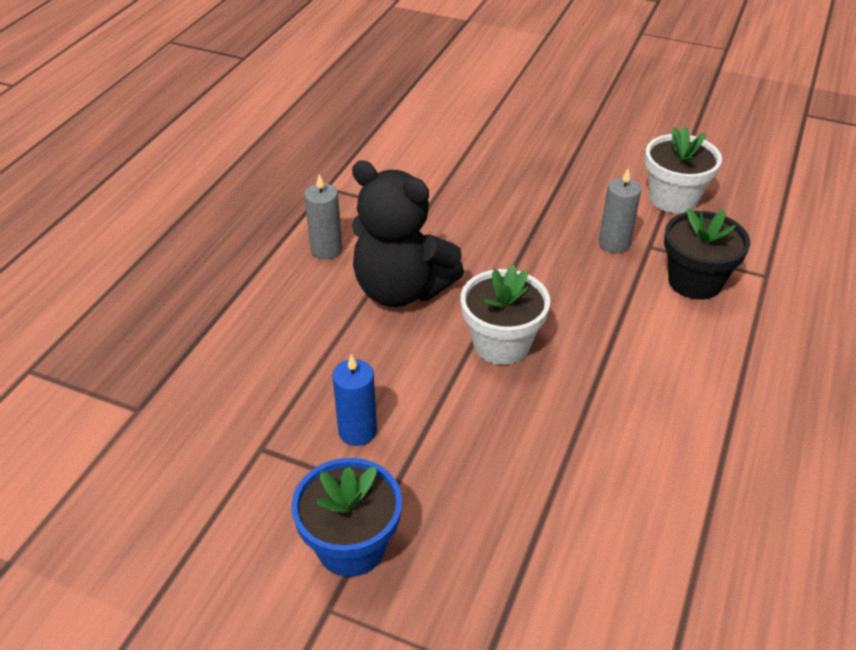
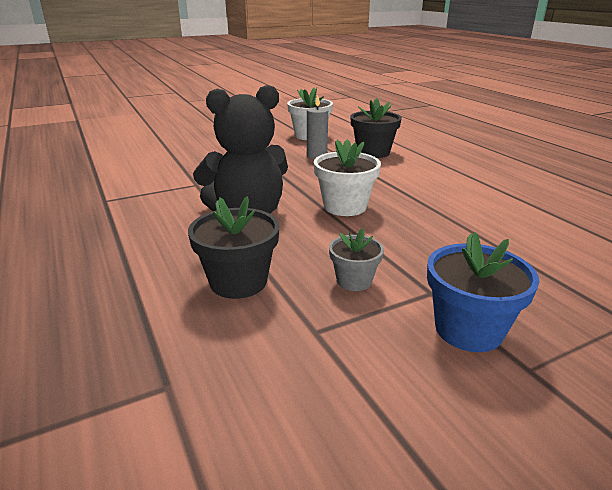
camera: 50 degrees left, 15 degrees down
grey candle [304,175,342,260] -> none
blue candle [332,354,377,446] -> grey flower pot [329,228,384,291]
none -> black flower pot [188,196,280,299]

